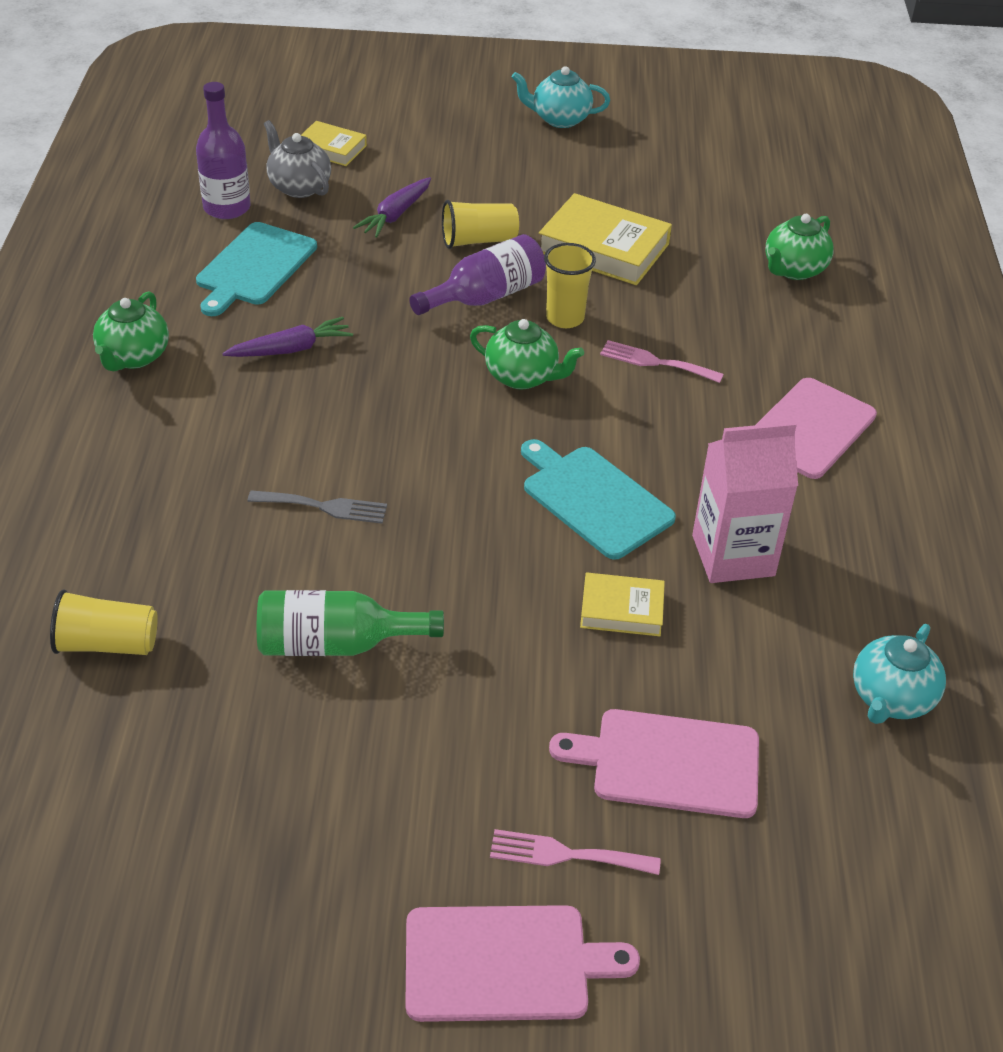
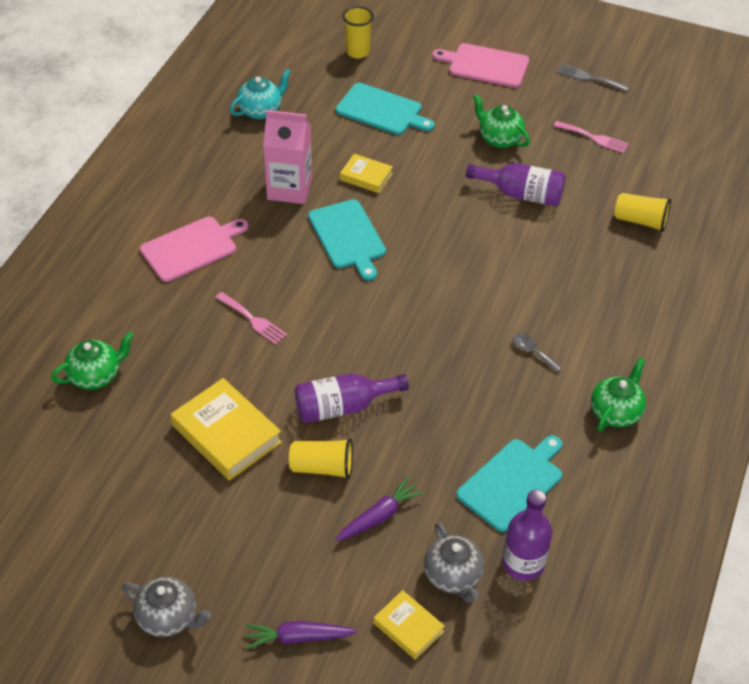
camera: 160 degrees left, 5 degrees up
purple carrot [222,317,353,357] -> purple carrot moved to [245,621,357,649]
grey fork [247,490,387,524] -> grey fork moved to [557,64,629,92]
green bottle [257,590,444,656] -> purple bottle [466,163,566,206]
green teapot [470,319,584,389] -> green teapot moved to [473,94,530,148]
pink fork [490,829,661,875] -> pink fork moved to [553,121,629,153]
turquoise teapot [512,66,610,128] -> grey teapot [122,577,211,637]
yellow cup [544,243,596,328] -> yellow cup moved to [343,6,374,59]
pink cutting board [549,709,759,818] -> turquoise cutting board [336,83,435,135]
none -> grey spoon [513,334,562,373]

